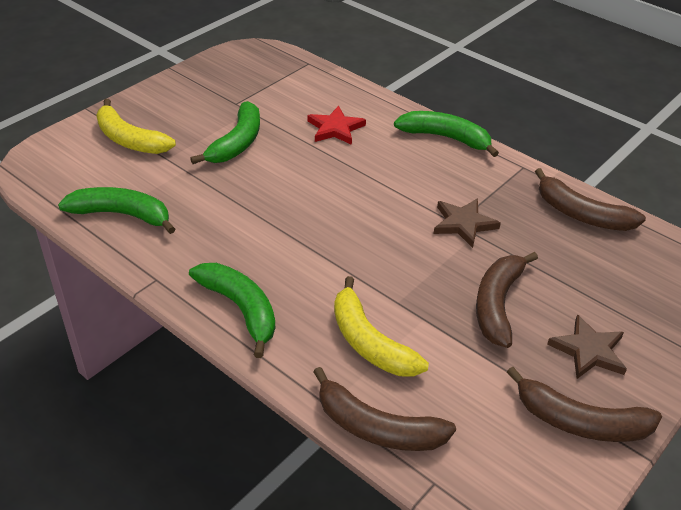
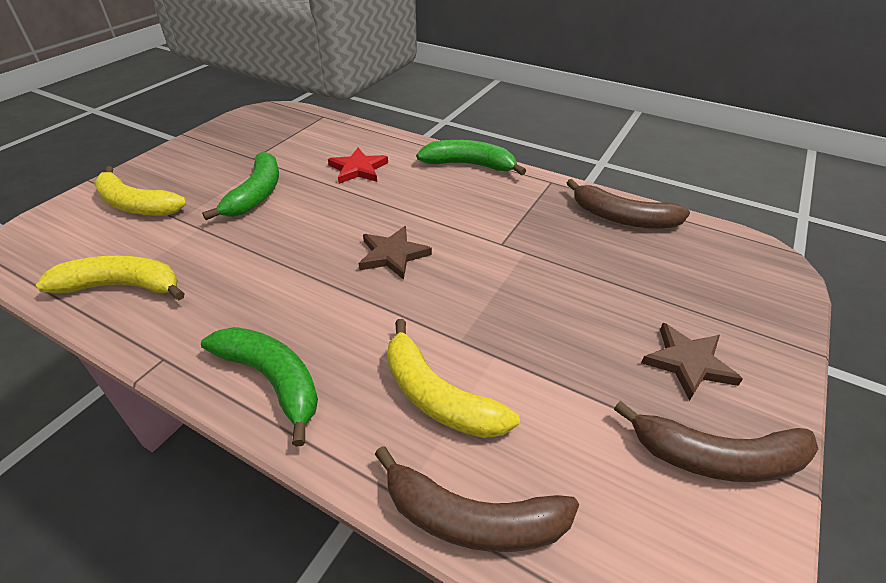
camera: 10 degrees left, 0 degrees up
green banana [58,187,175,234] -> yellow banana [36,256,185,300]
brown star [433,198,501,248] -> brown star moved to [359,226,432,280]
brown banana [476,252,538,348] -> none

